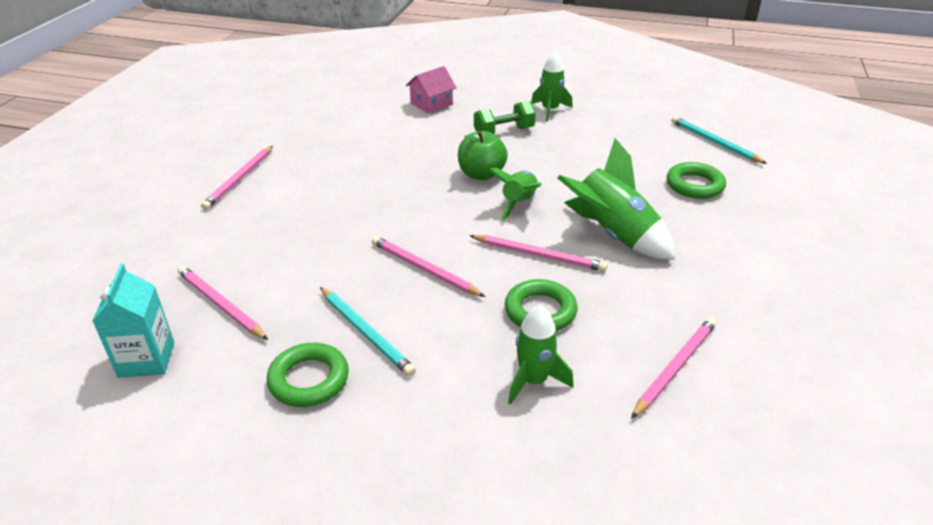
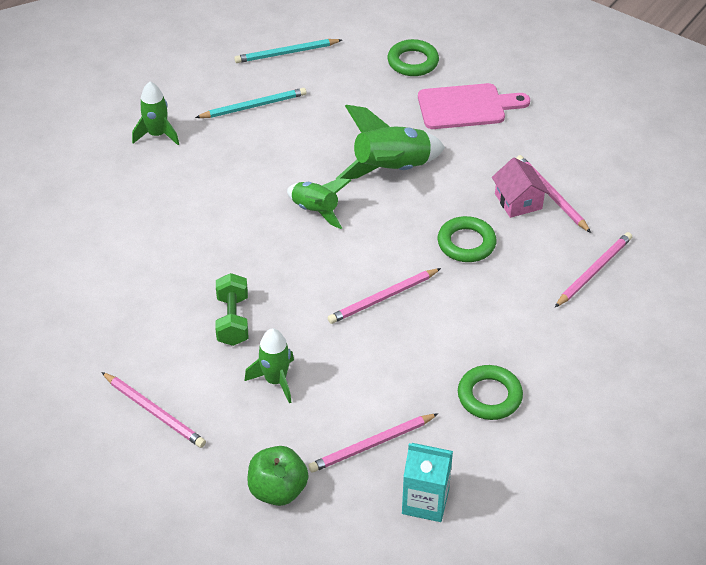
camera: 70 degrees left, 10 degrees up
turquoise pencil [320,287,416,376] -> turquoise pencil moved to [195,88,307,118]
pink house [406,66,457,114] -> pink house moved to [492,157,550,218]
green apple [458,131,508,180] -> green apple moved to [247,446,309,506]
pink pencil [469,235,607,272] -> pink pencil moved to [555,232,632,307]
green dumbbell [474,101,536,134] -> green dumbbell moved to [215,273,248,346]
green rocket [508,305,574,405] -> green rocket moved to [244,328,294,403]
green ring [667,162,726,199] -> green ring moved to [387,39,439,76]
none -> pink cutting board [418,83,530,129]

